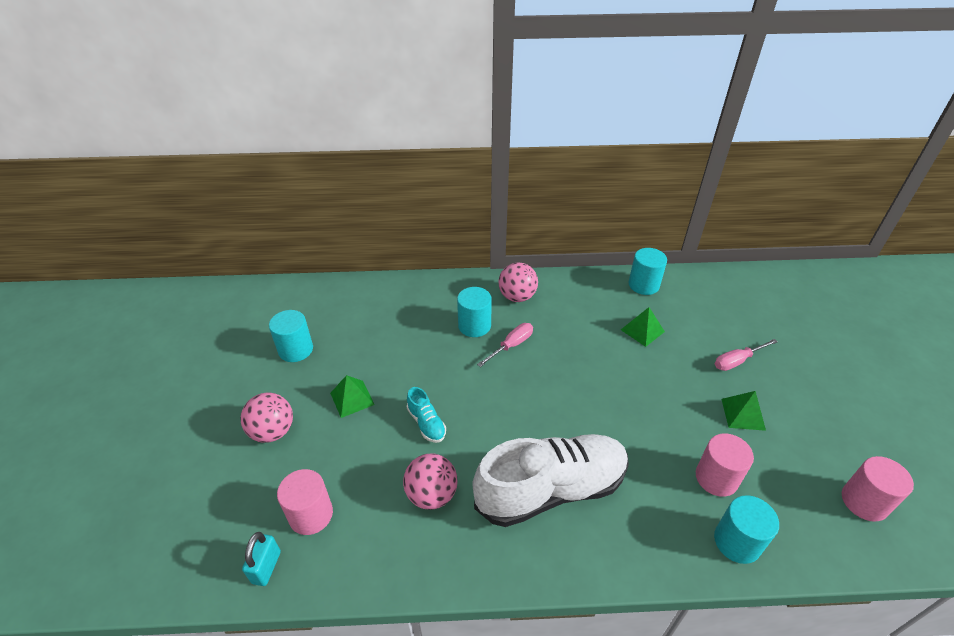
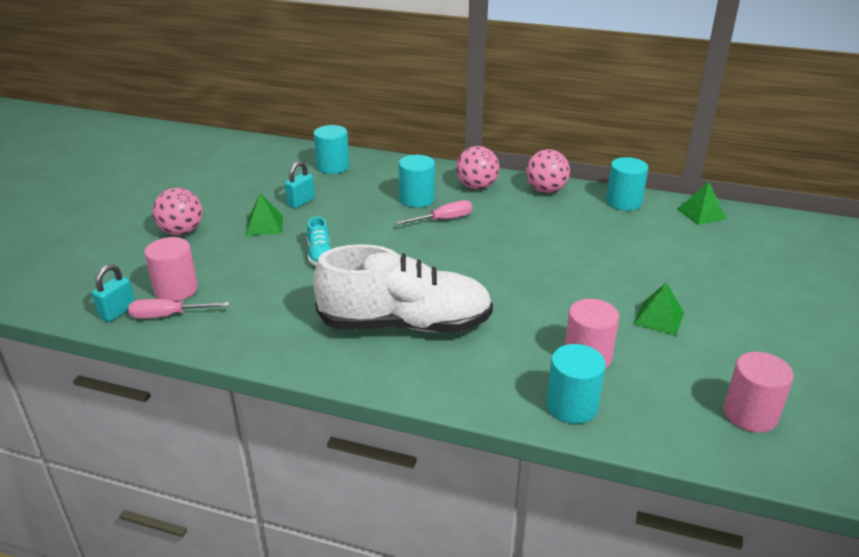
camera: 20 degrees right, 10 degrees down
turquoise cylinder [269,310,313,362] -> turquoise cylinder moved to [313,125,350,174]
pink ball [403,453,458,510] -> pink ball moved to [526,149,570,193]
green pyramid [621,307,665,347] -> green pyramid moved to [677,182,727,225]
pink screwdriver [715,339,778,371] -> pink screwdriver moved to [128,299,230,319]
none -> turquoise padlock [285,161,315,208]

